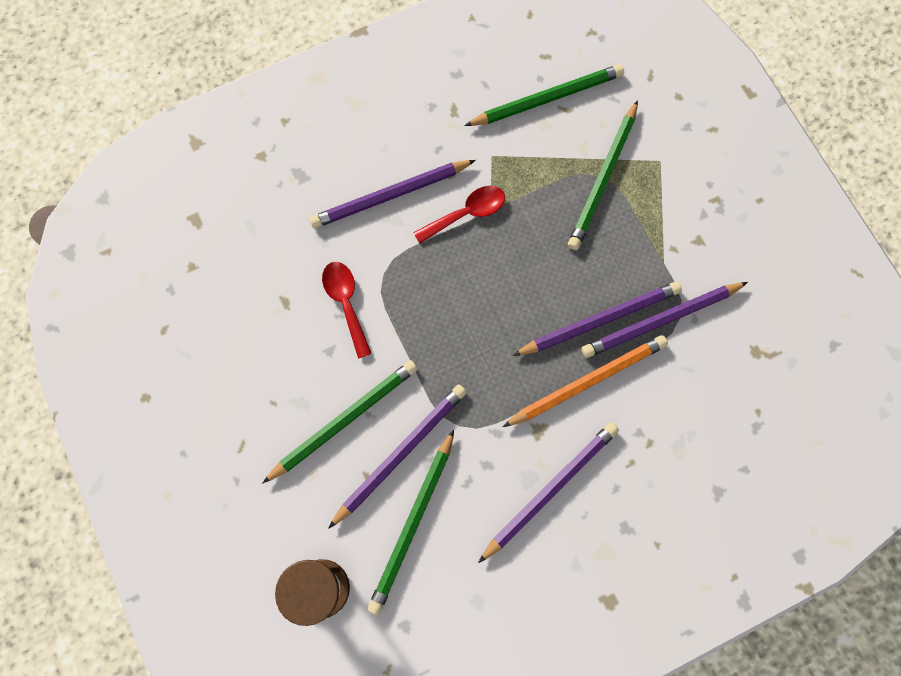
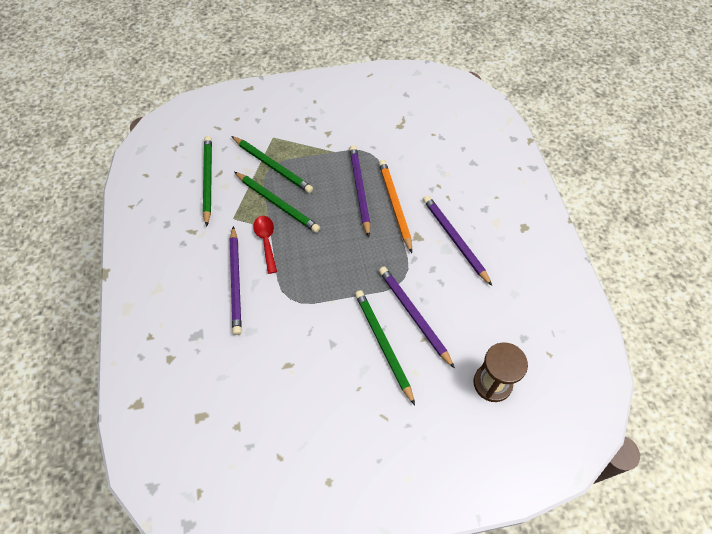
camera: 75 degrees left, 15 degrees down
red spoon [322,262,372,359] -> none
green pencil [368,429,454,615] -> green pencil moved to [234,172,320,233]
purple pencil [581,282,748,358] -> none

